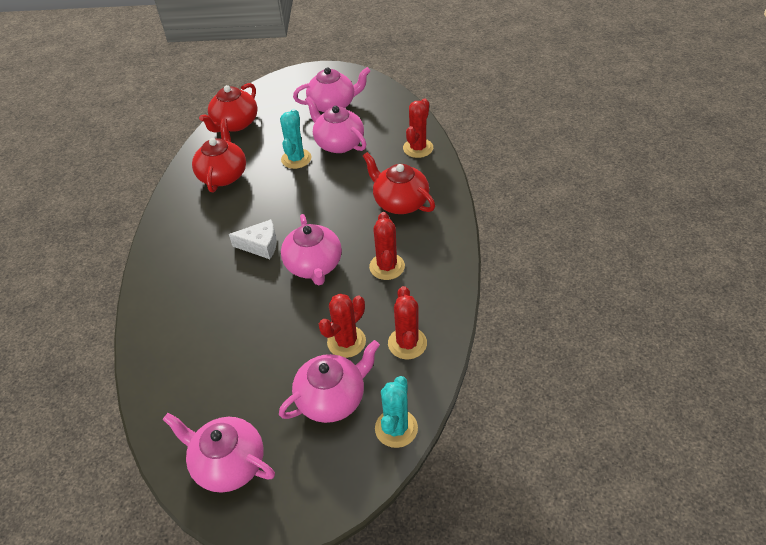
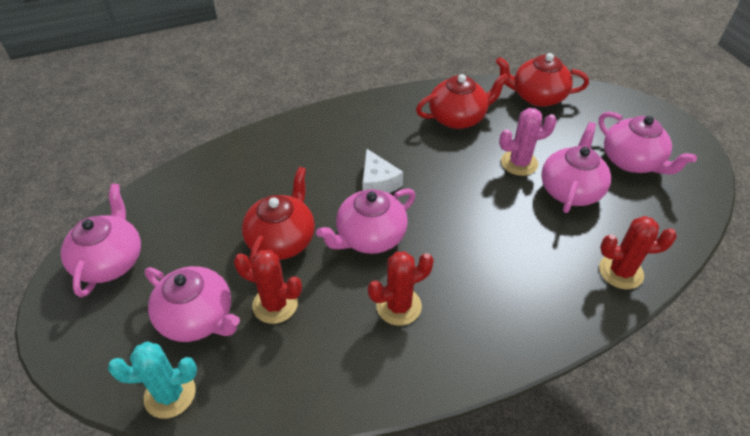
camera: 65 degrees right, 0 degrees up
turquoise cactus [280,109,312,169] -> pink cactus [499,108,557,176]
red teapot [363,152,435,214] -> red teapot moved to [242,167,315,265]
red cactus [388,286,427,359] -> none

